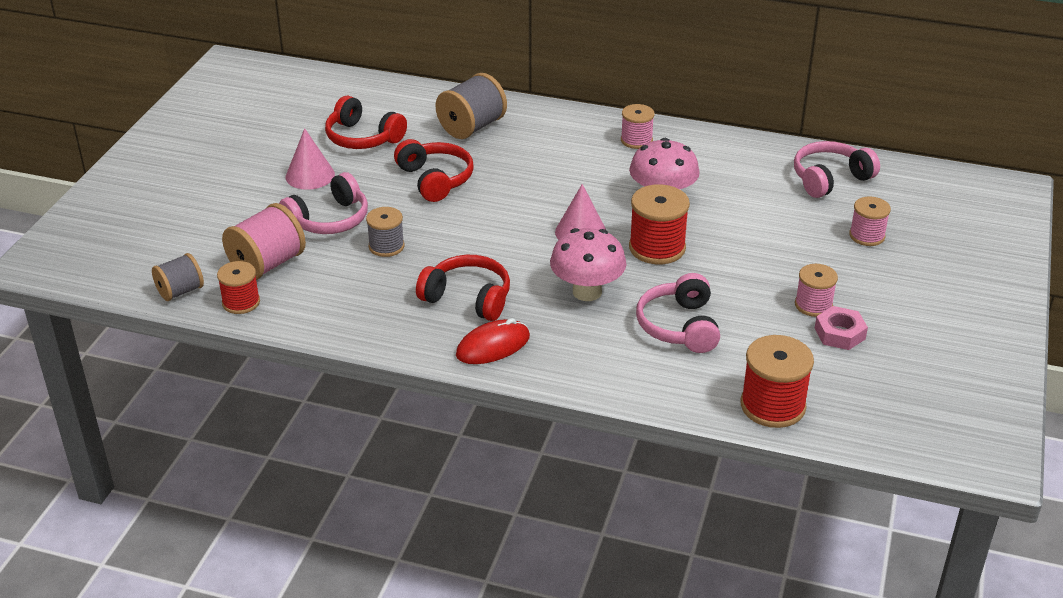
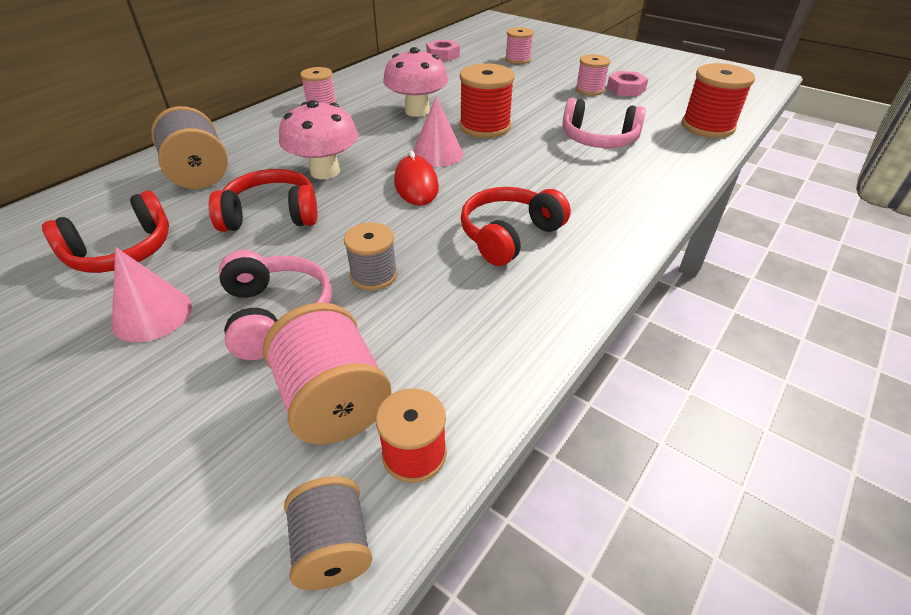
camera: 70 degrees left, 5 degrees up
red mouse [456,318,530,364] -> red mouse moved to [394,151,439,205]
pink mushroom [550,228,626,301] -> pink mushroom moved to [279,100,358,179]
pink headphones [794,141,880,198] -> pink nut [426,40,460,61]

